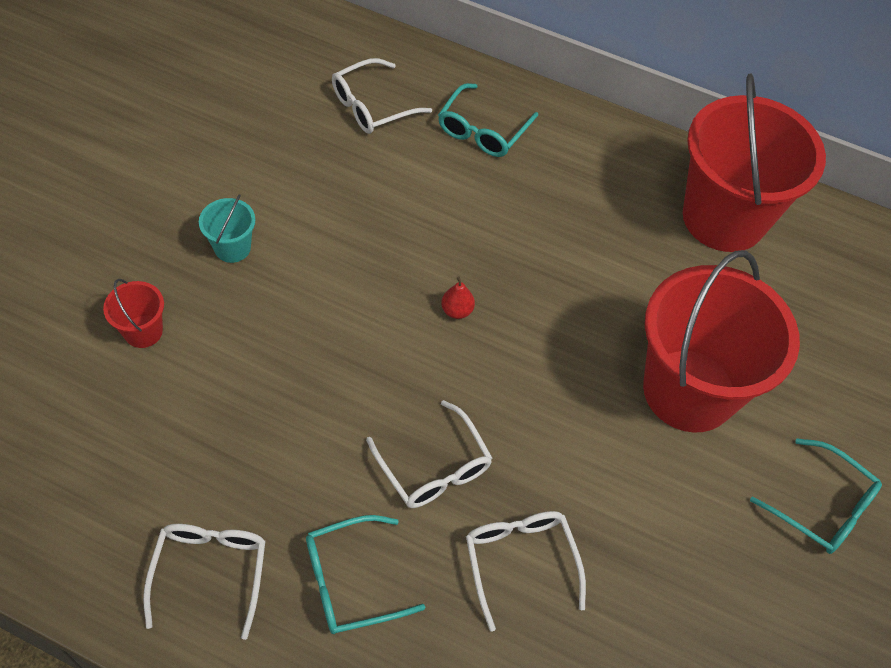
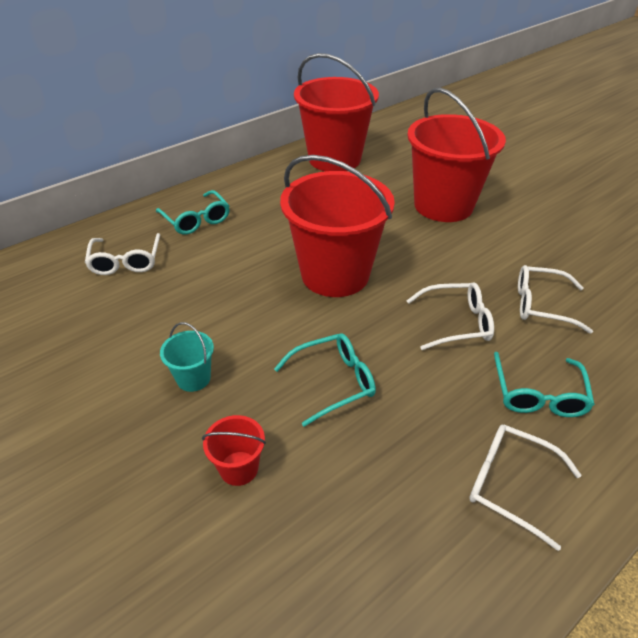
camera: 60 degrees left, 15 degrees down
red pear [441,276,475,319] -> red bucket [280,155,395,297]
turquoise glasses [750,438,882,554] -> turquoise glasses moved to [274,333,376,427]

